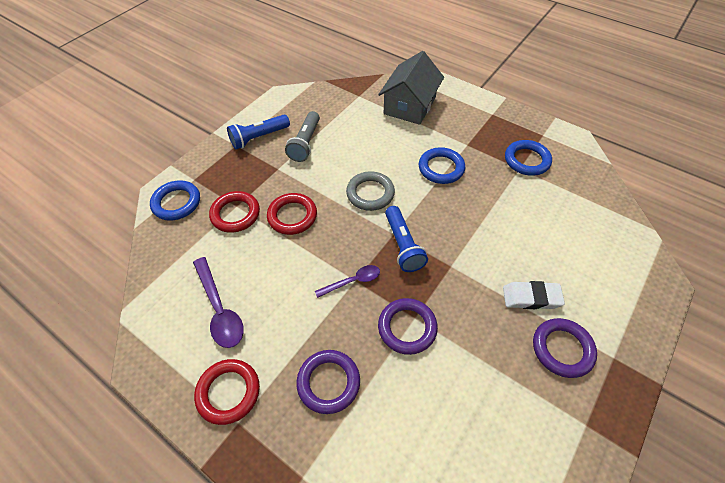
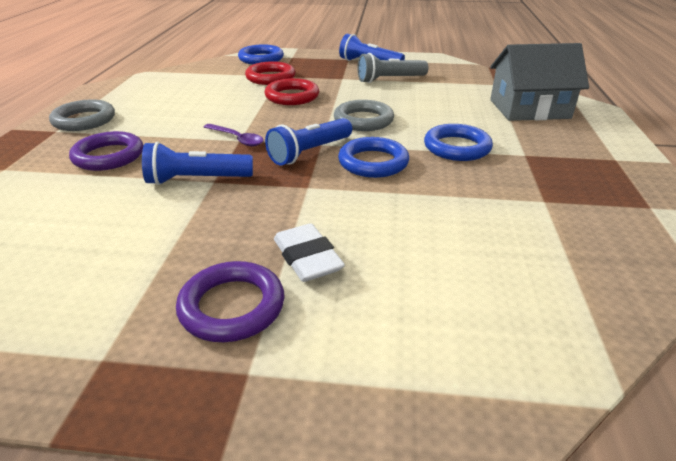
camera: 60 degrees right, 20 degrees down
purple spoon [193,257,244,348] -> none
red ring [194,359,260,425] -> grey ring [49,99,115,131]
purple ring [378,298,438,355] -> blue flashlight [142,142,253,185]
blue ring [505,140,552,176] -> blue ring moved to [338,137,409,178]

